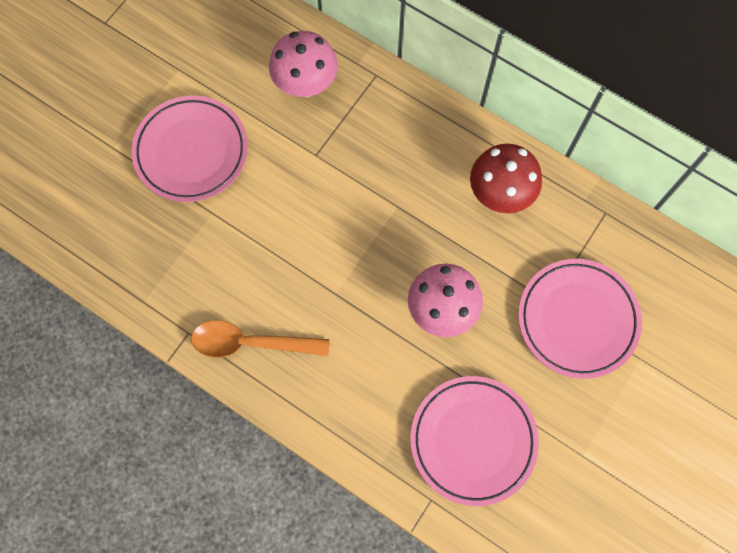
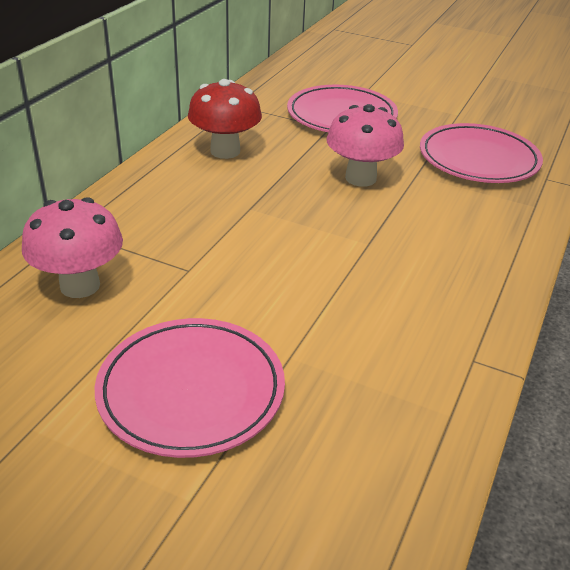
camera: 100 degrees left, 35 degrees down
orange spoon [191,320,330,358] -> none

